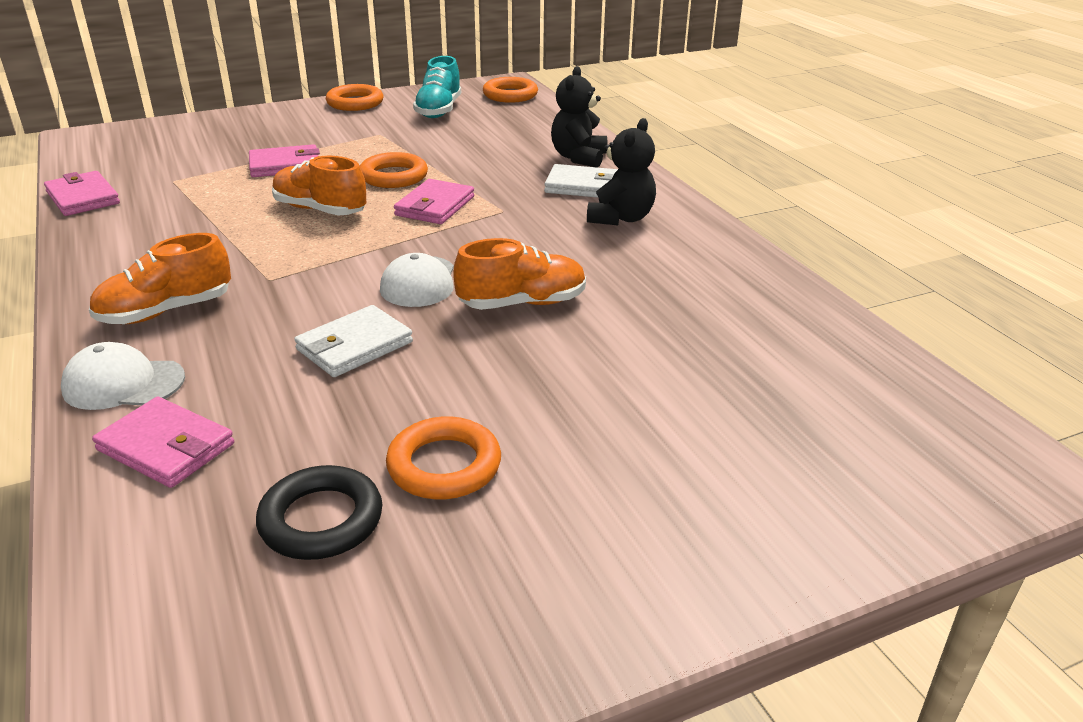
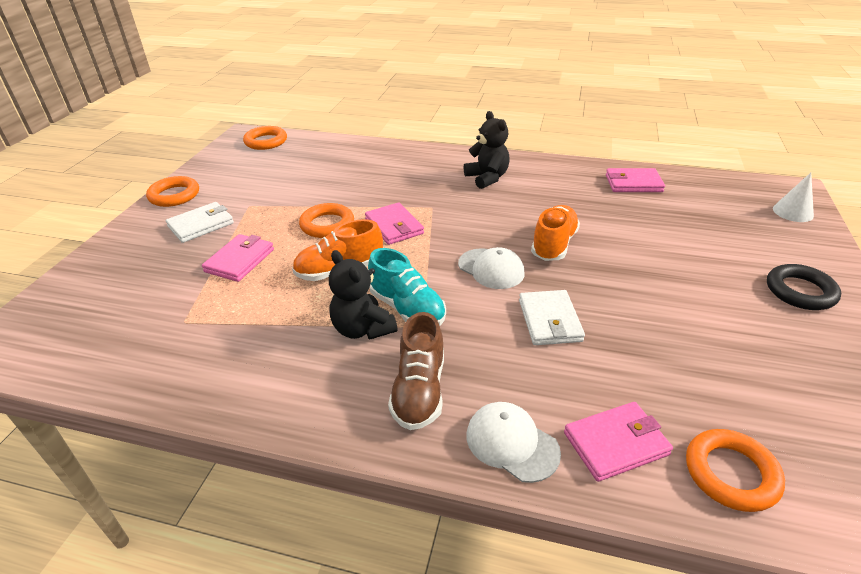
camera: 50 degrees left, 5 degrees up
pink wallet [44,171,120,216] -> pink wallet moved to [606,168,665,192]
white cap [61,342,185,410] -> white cap turned 90 degrees clockwise [467,402,561,483]
orange shoe [89,233,231,324] -> brown shoe [388,312,444,430]
black ring [256,465,382,560] -> black ring moved to [767,264,841,310]
orange ring [386,416,501,499] -> orange ring moved to [686,429,785,512]
turquoise shoe [413,56,461,118] -> turquoise shoe moved to [368,248,446,326]
white wallet [544,164,618,198] -> white wallet moved to [166,202,234,243]
black teddy bear [551,66,607,168] -> black teddy bear moved to [329,250,398,340]
none -> white cone [773,173,814,222]

